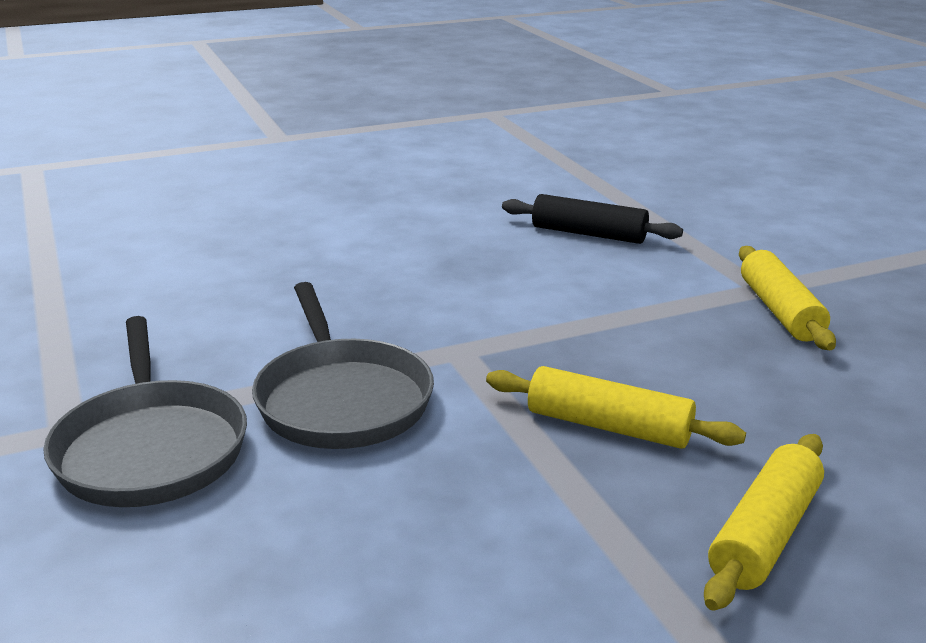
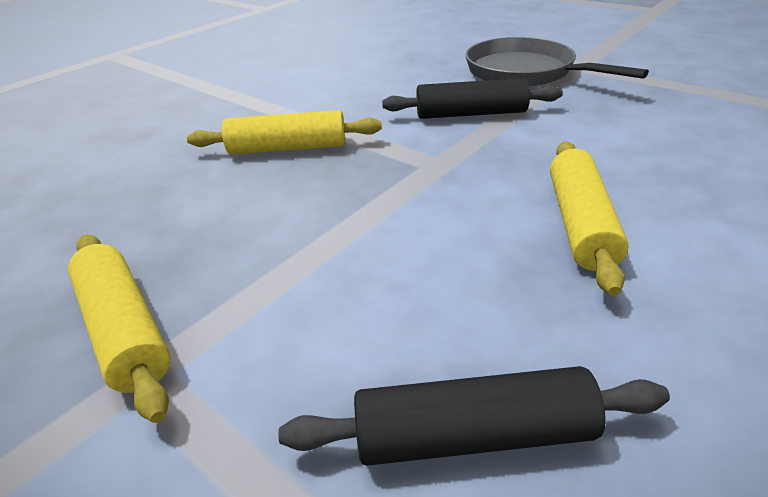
camera: 155 degrees right, 10 degrees up
grey pan [252,282,434,449] -> black rolling pin [382,78,563,119]
yellow rolling pin [704,434,824,611] -> yellow rolling pin moved to [550,142,629,296]

